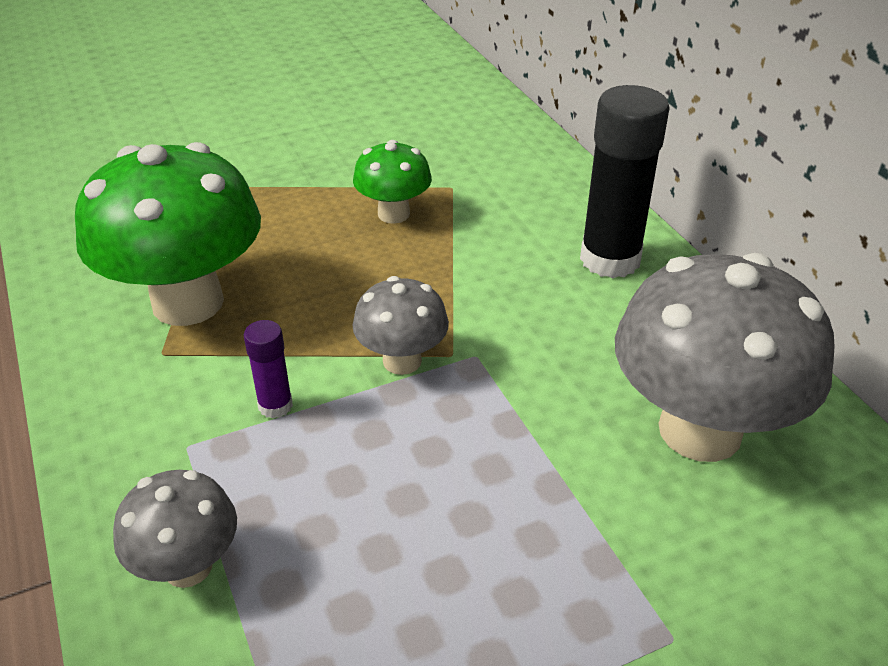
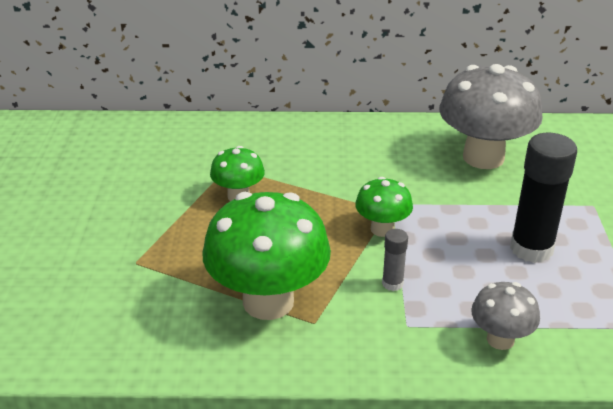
camera: 65 degrees left, 5 degrees down
purple glue stick [244,320,293,418] -> grey glue stick [382,229,408,291]
grey mushroom [352,276,449,375] -> green mushroom [355,177,413,237]
black glue stick [580,85,670,278] -> black glue stick moved to [510,133,577,263]

